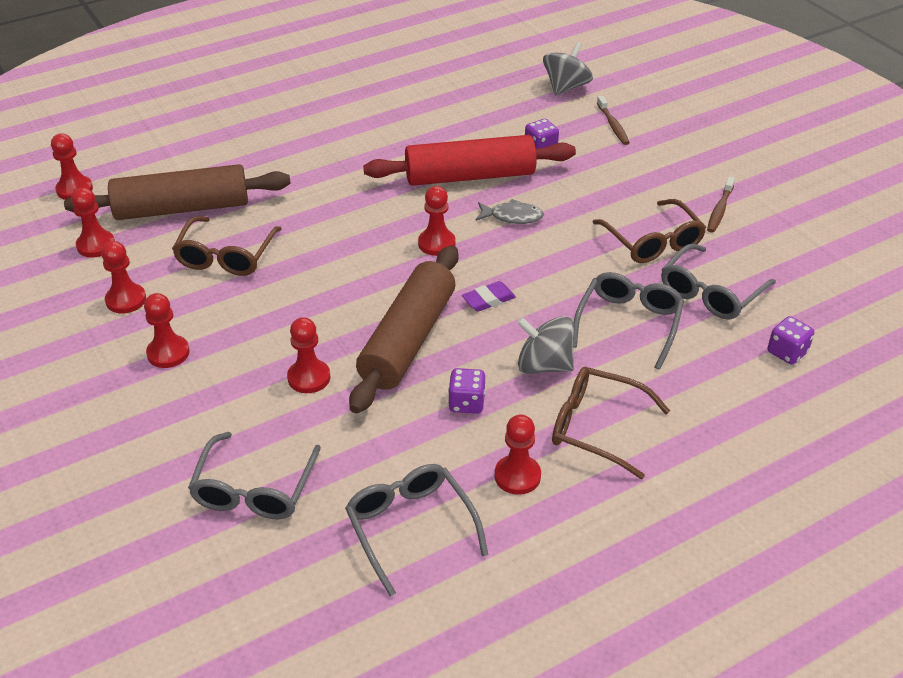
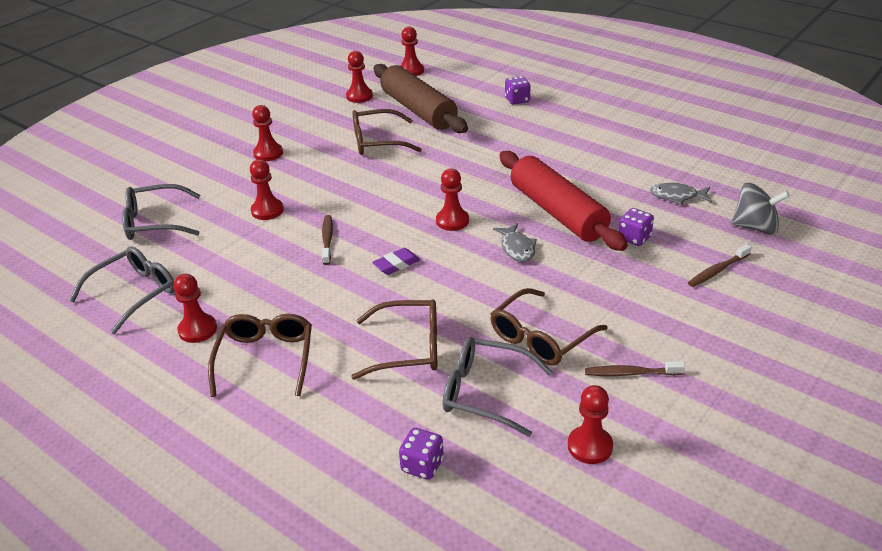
camera: 70 degrees right, 5 degrees down
red pawn [101,241,146,314] -> red pawn moved to [568,385,613,464]
brown rolling pin [349,245,459,413] -> brown toothbrush [322,215,333,265]
purple dice [448,368,486,414] -> purple dice moved to [505,76,531,105]
purple eraser [462,281,516,312] -> purple eraser turned 75 degrees counterclockwise [372,248,420,275]
grey spinning top [517,316,574,374] -> none
grey glasses [573,272,684,370] -> brown glasses [351,299,437,380]
none -> grey fish [650,183,712,205]

